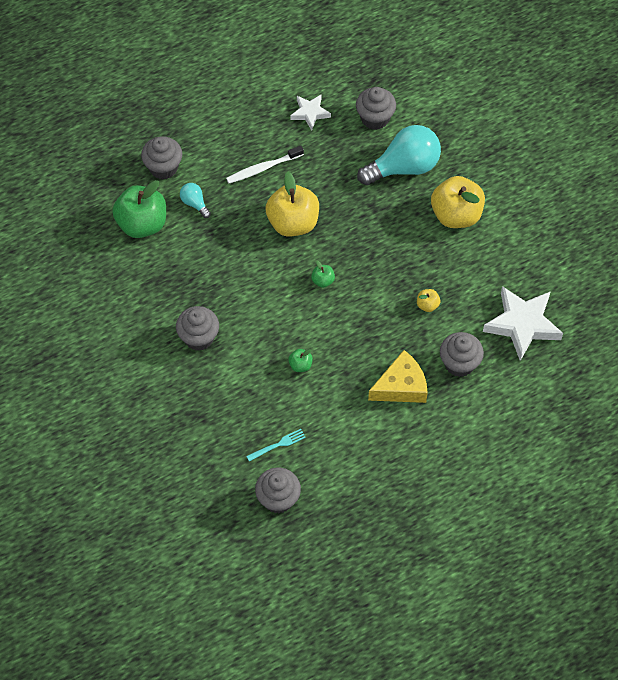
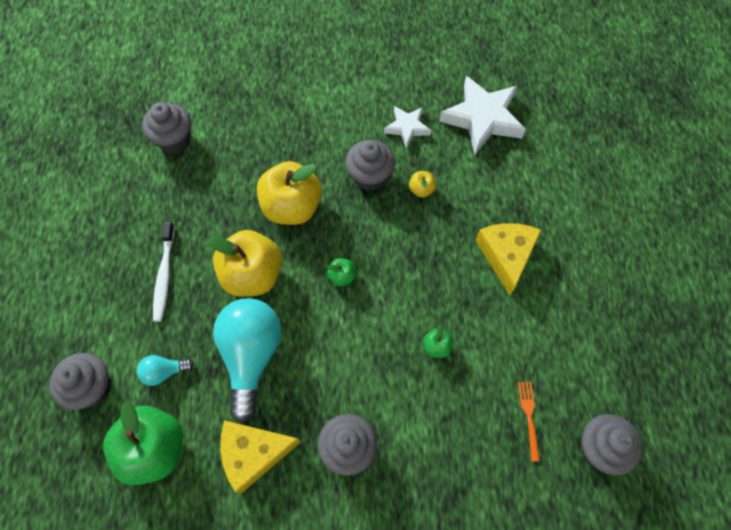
camera: 65 degrees left, 5 degrees up
turquoise fork [246,429,306,462] -> orange fork [518,382,540,461]
white star [290,94,331,131] -> white star moved to [384,106,431,148]
turquoise light bulb [357,125,441,185] -> turquoise light bulb moved to [213,298,281,422]
yellow apple [431,176,485,228] -> yellow apple moved to [257,161,322,225]
grey cupcake [440,332,484,377] -> grey cupcake moved to [345,140,395,191]
none -> yellow cheese [220,420,301,494]

